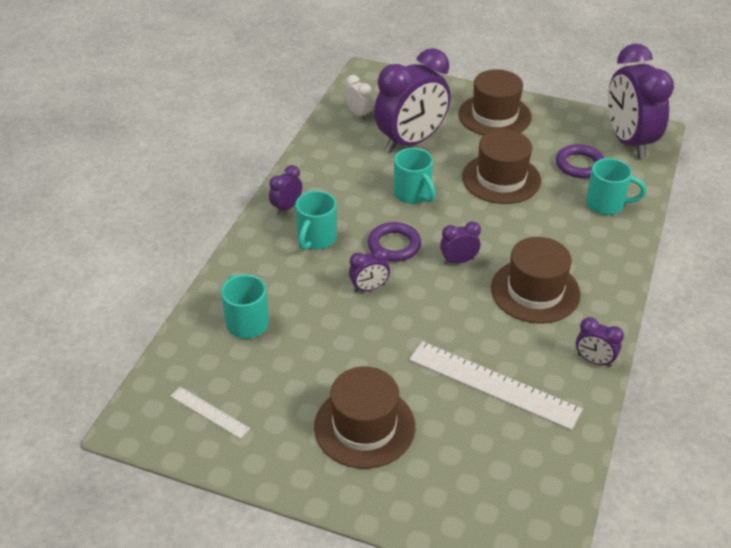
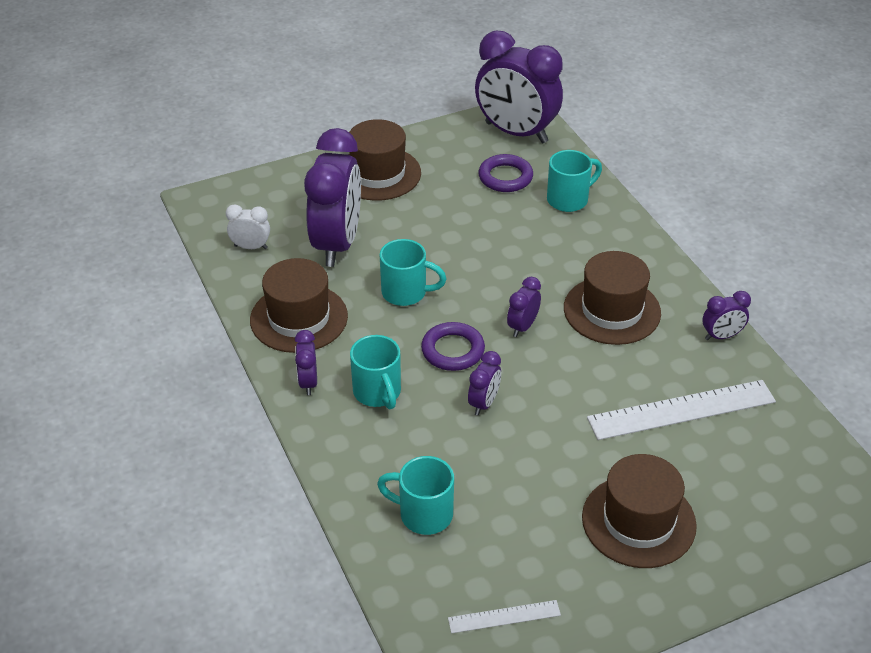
camera: 45 degrees left, 0 degrees up
brown hat [462,130,541,204] -> brown hat moved to [250,258,348,353]

